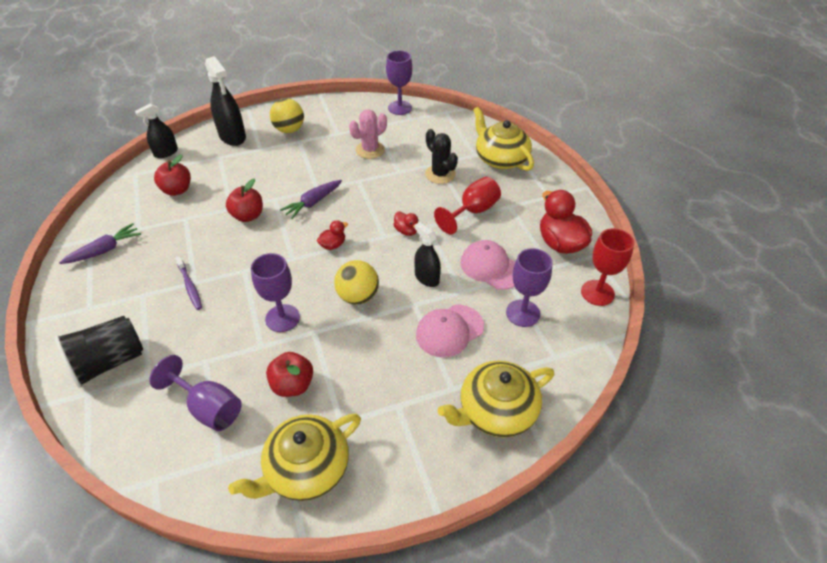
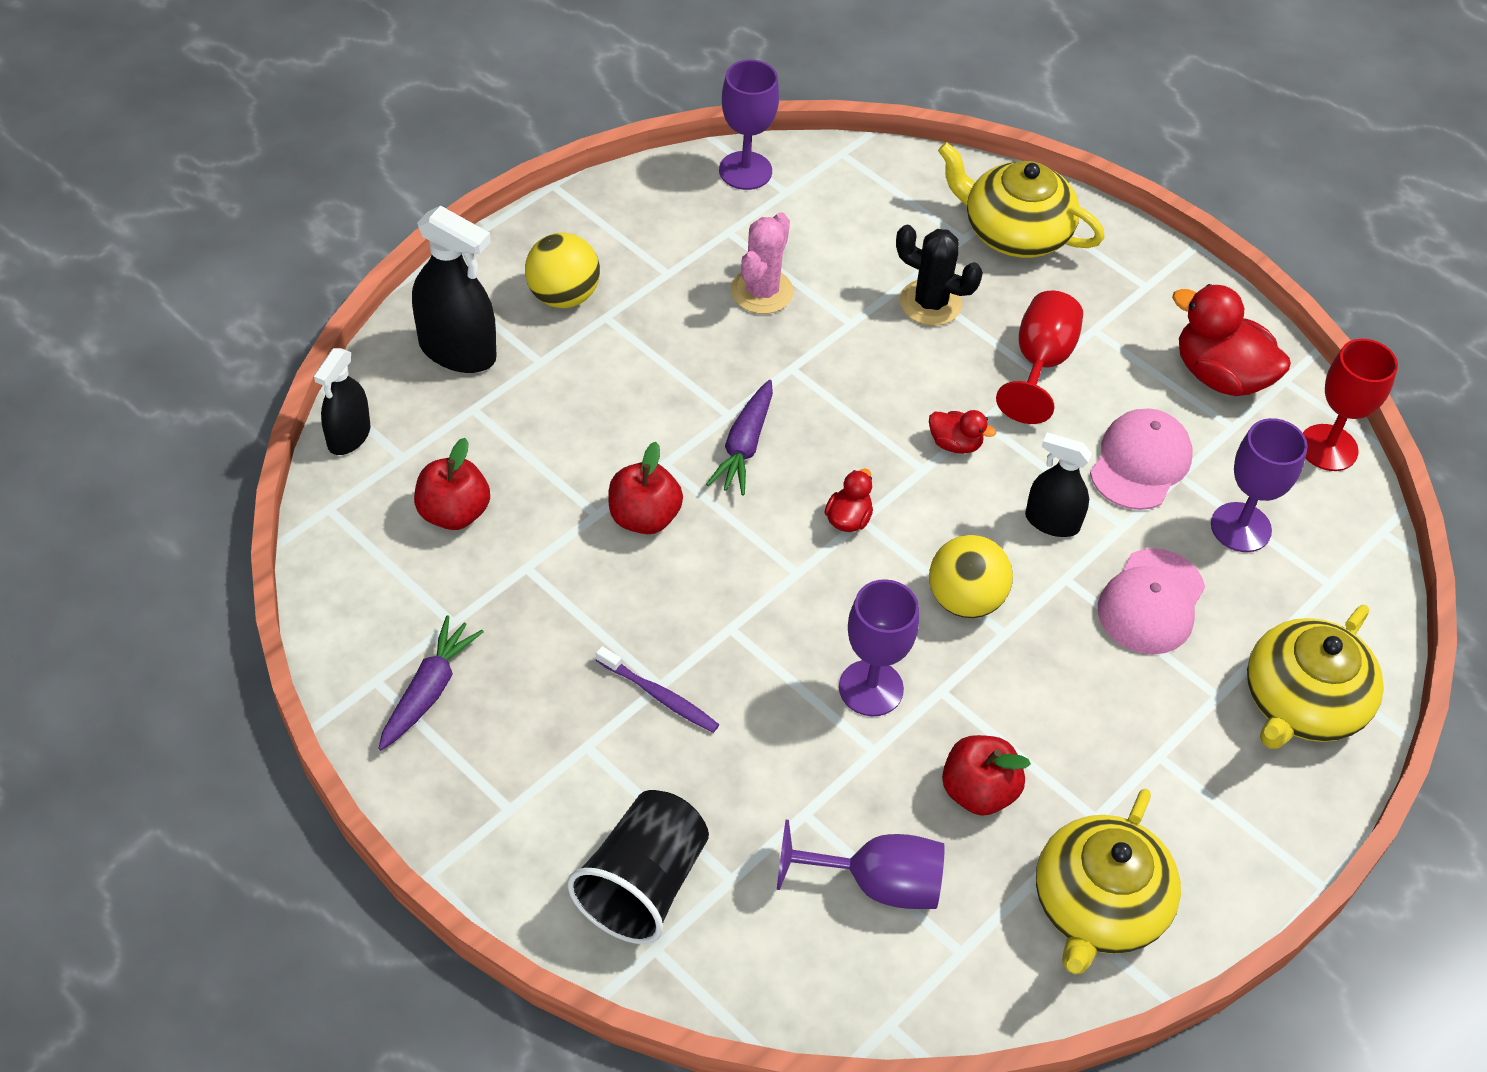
camera: 30 degrees left, 5 degrees up
pink cap [461,240,515,290] -> pink cap turned 105 degrees clockwise [1090,408,1192,510]

